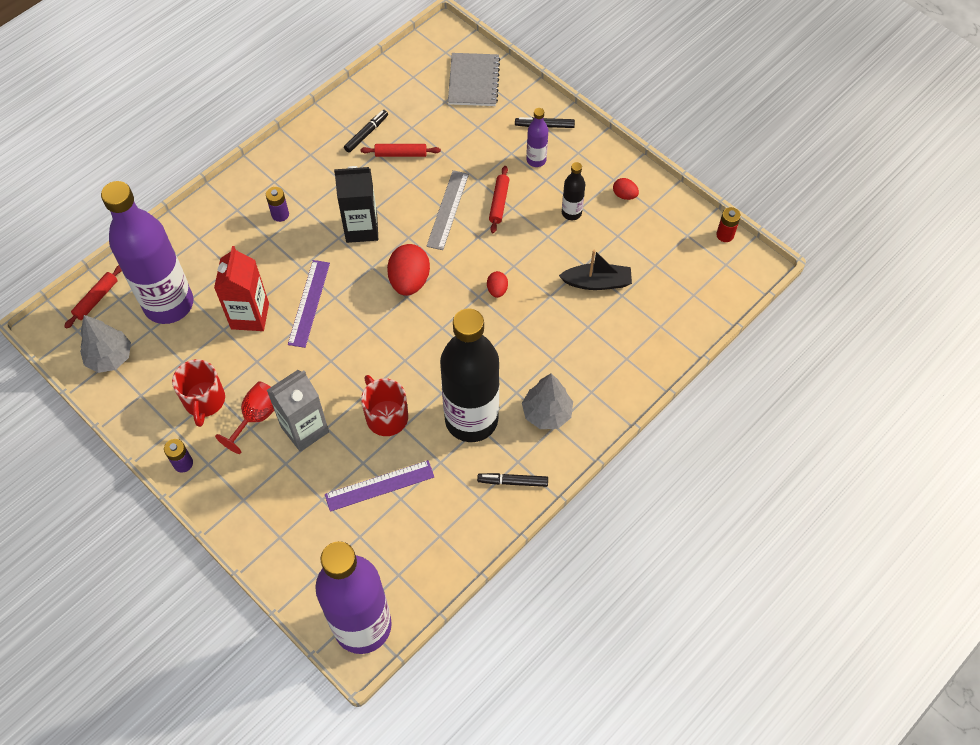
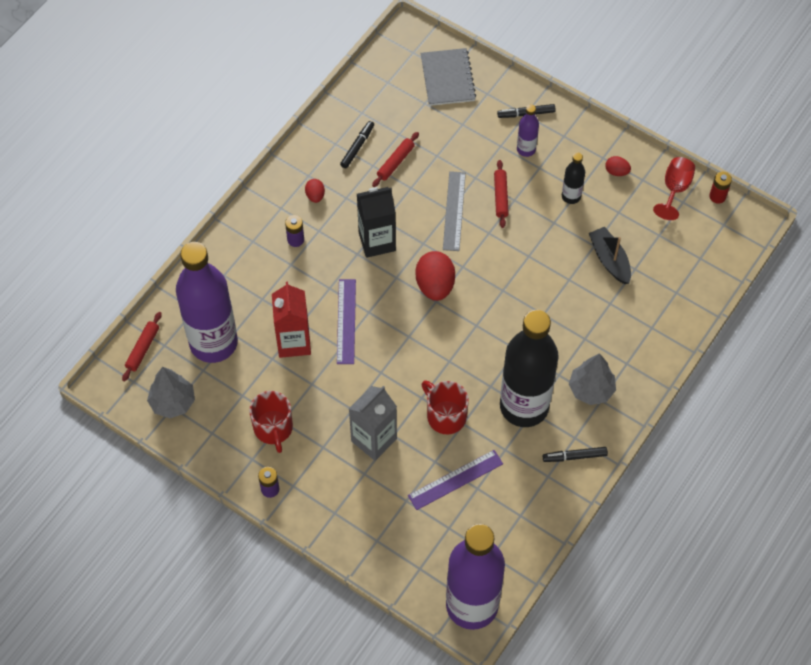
camera: 10 degrees left, 0 degrees up
red goblet [215,381,274,454] -> red goblet moved to [653,157,695,220]
red rolling pin [360,144,441,157] -> red rolling pin turned 45 degrees counterclockwise [372,132,419,187]
red egg [487,271,508,298] -> red egg moved to [305,179,325,203]
black boat [559,250,632,290] -> black boat turned 105 degrees counterclockwise [589,227,631,284]

